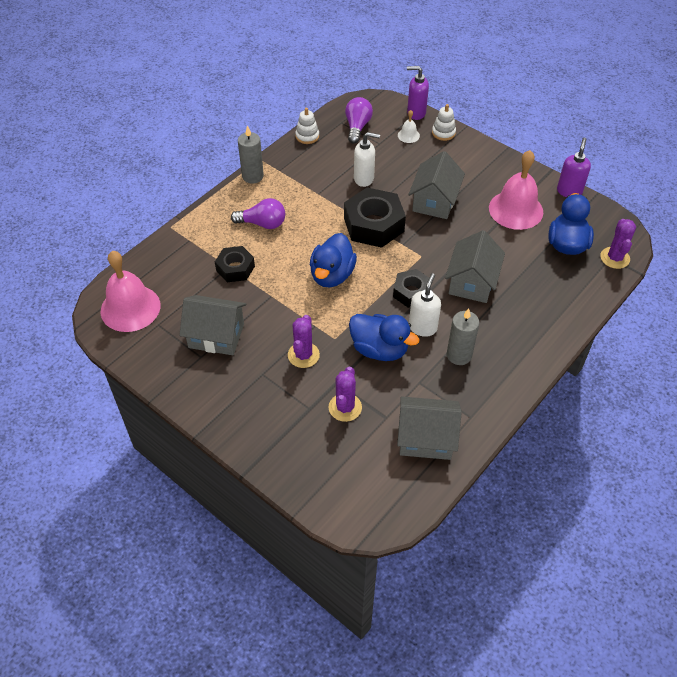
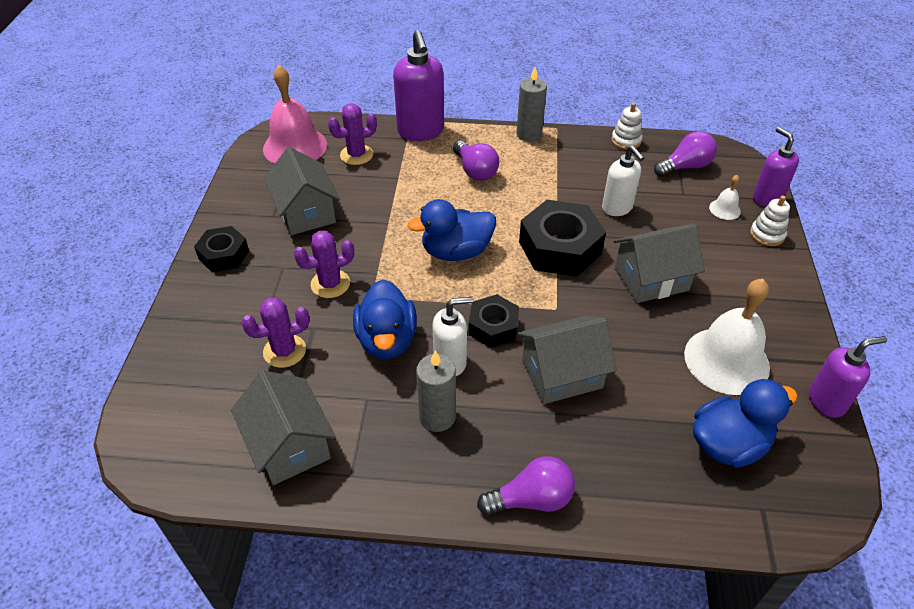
camera: 55 degrees right, 5 degrees down
black nut [215,246,255,282] -> black nut moved to [194,226,249,272]
pink bell [489,150,543,230] -> white bell [684,279,770,395]
purple cactus [600,219,636,269] -> purple cactus moved to [328,103,377,165]
none -> purple soap dispenser [393,30,444,141]
none -> purple light bulb [477,456,575,515]

